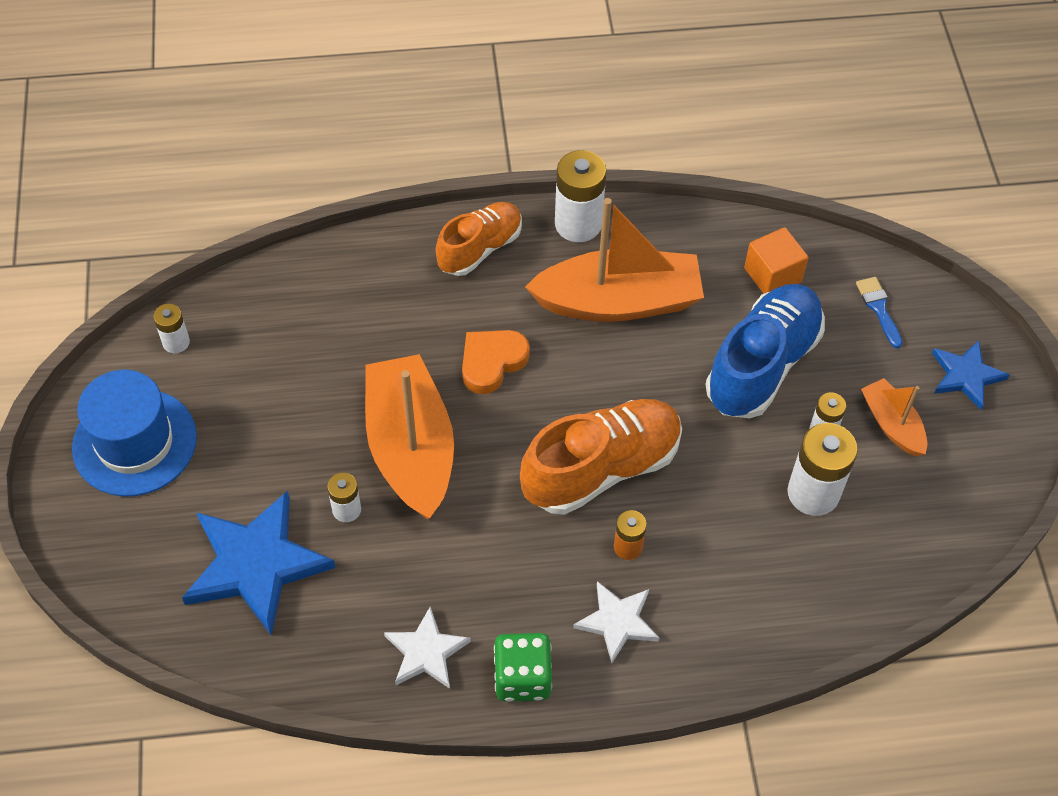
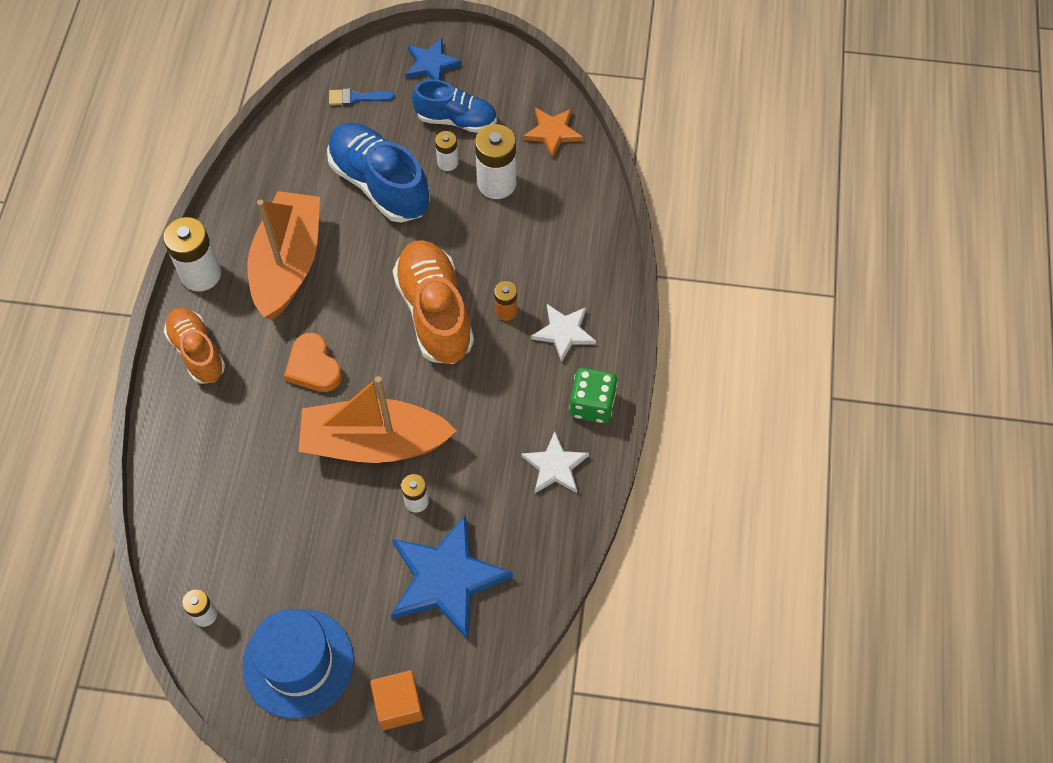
camera: 75 degrees left, 5 degrees up
orange cube [744,227,808,294] -> orange cube moved to [370,670,424,730]
orange boat [861,378,927,456] -> blue shoe [412,79,497,133]
none -> orange star [523,108,583,158]

